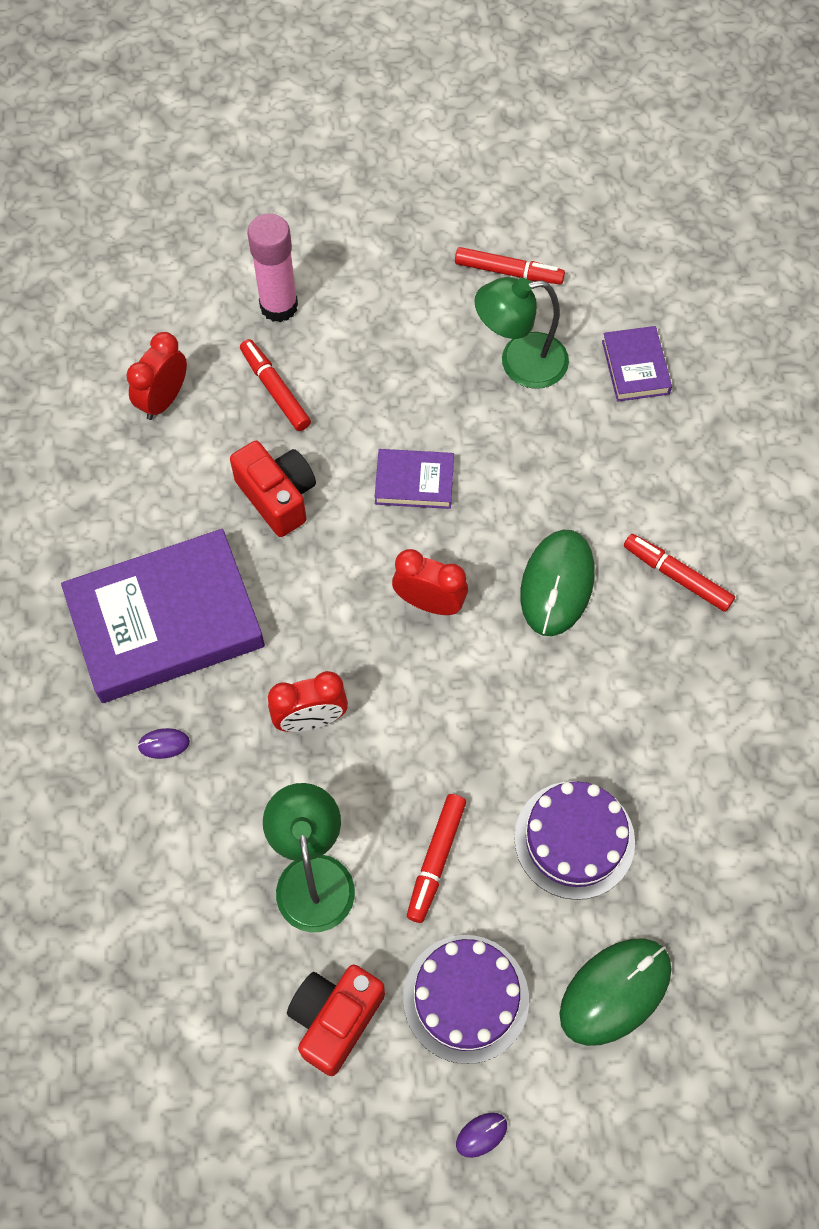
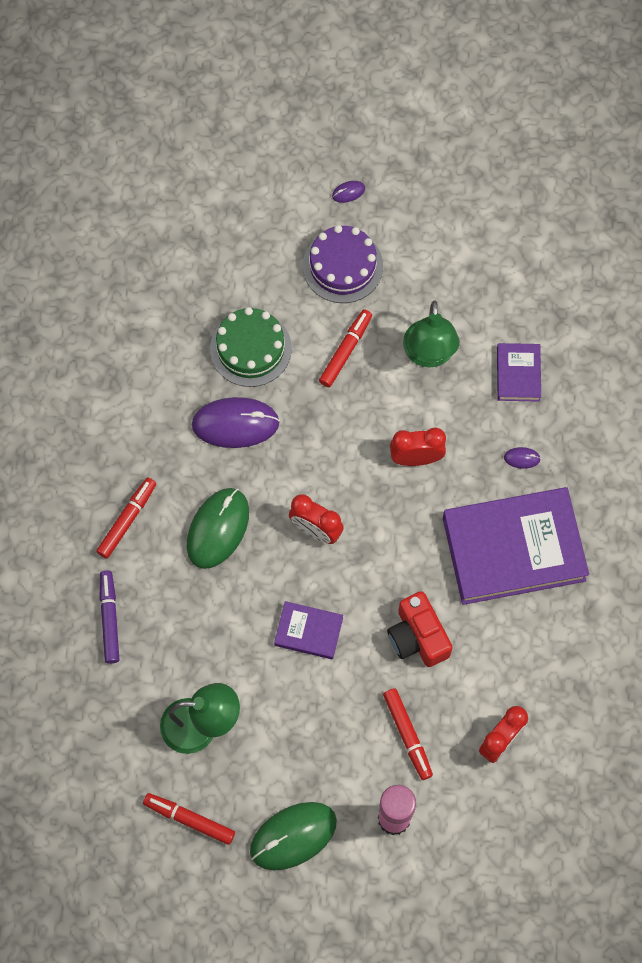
camera: 170 degrees left, 5 degrees up
red camera [287,965,385,1076] -> none
purple cake [514,781,635,900] -> green cake [210,307,292,387]
green mouse [559,938,672,1046] -> green mouse moved to [250,802,337,870]
purple book [602,326,672,402] -> purple book moved to [497,343,541,402]
red marker [624,534,735,612] -> red marker turned 105 degrees counterclockwise [96,477,156,559]
none -> purple marker [100,571,120,664]
none -> purple mouse [192,397,280,448]

